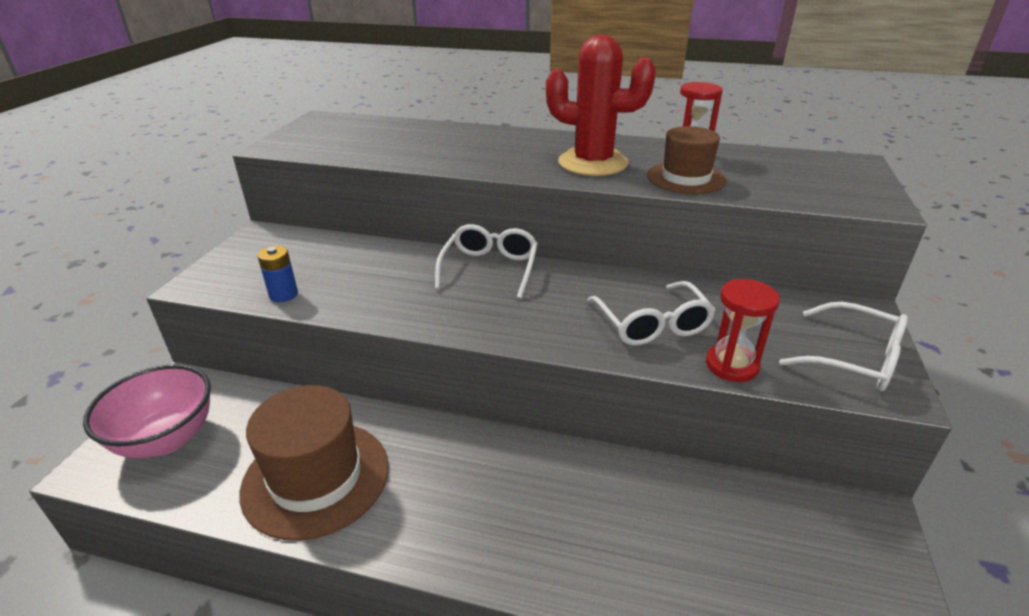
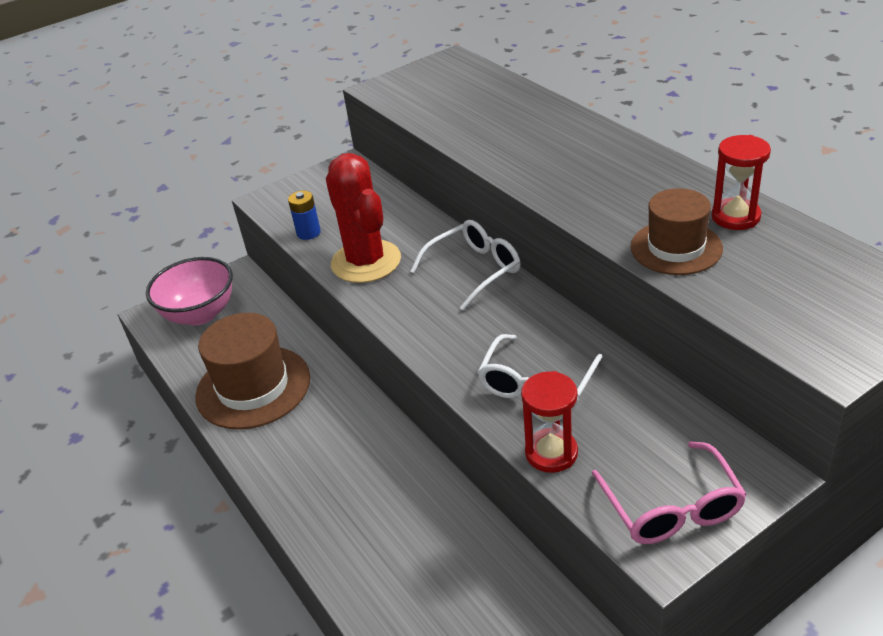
camera: 45 degrees right, 5 degrees up
red cactus [546,35,656,176] -> red cactus moved to [326,153,401,283]
white glasses [779,302,908,391] -> pink glasses [592,441,747,544]

